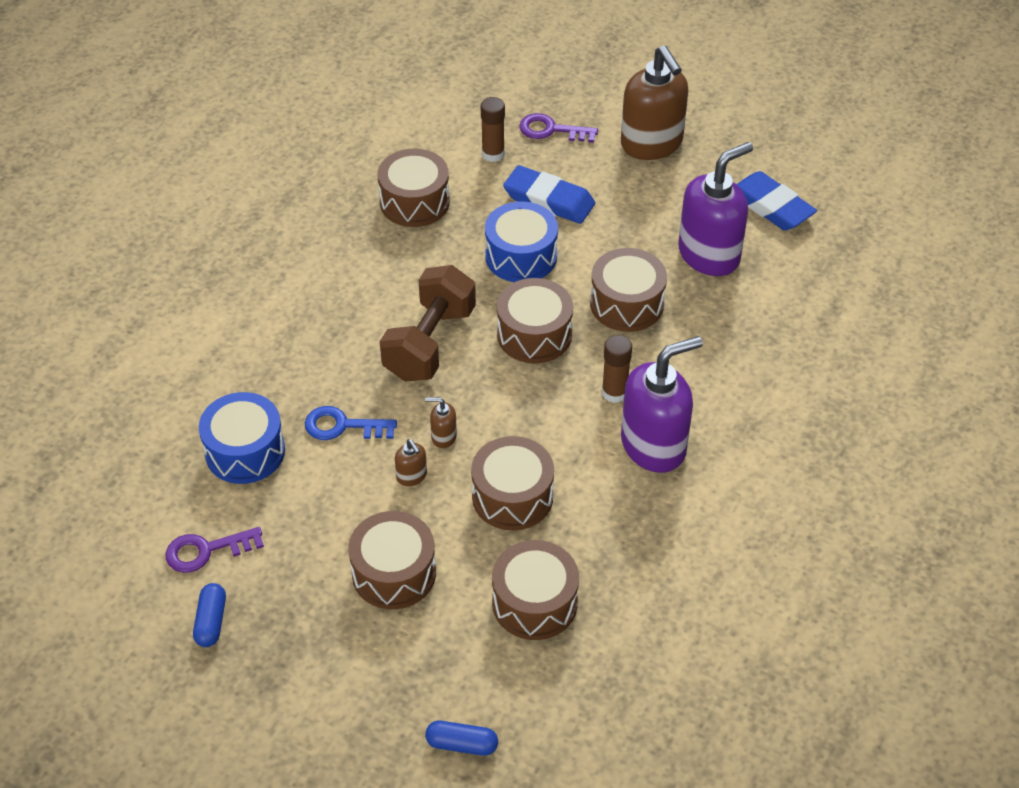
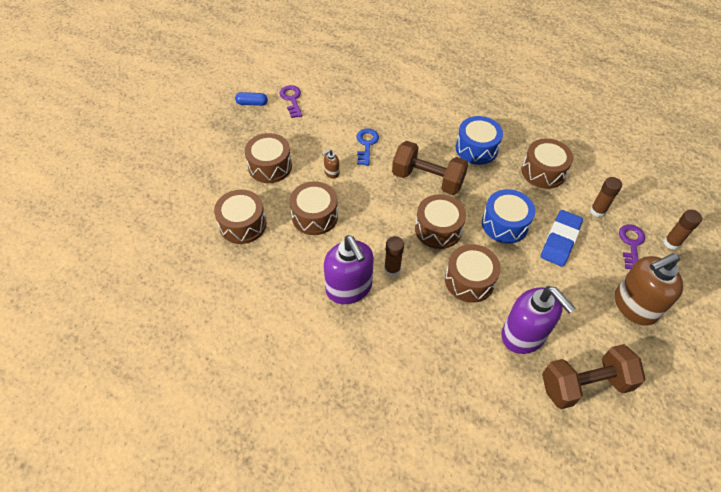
camera: 90 degrees right, 5 degrees up
blue drum [199,392,285,484] -> blue drum moved to [456,116,503,165]
brown soap dispenser [425,397,457,448] -> none
blue capsule [425,721,498,756] -> none
blue eraser [736,171,817,231] -> brown dumbbell [542,344,645,409]
none -> brown glue stick [664,210,702,250]

